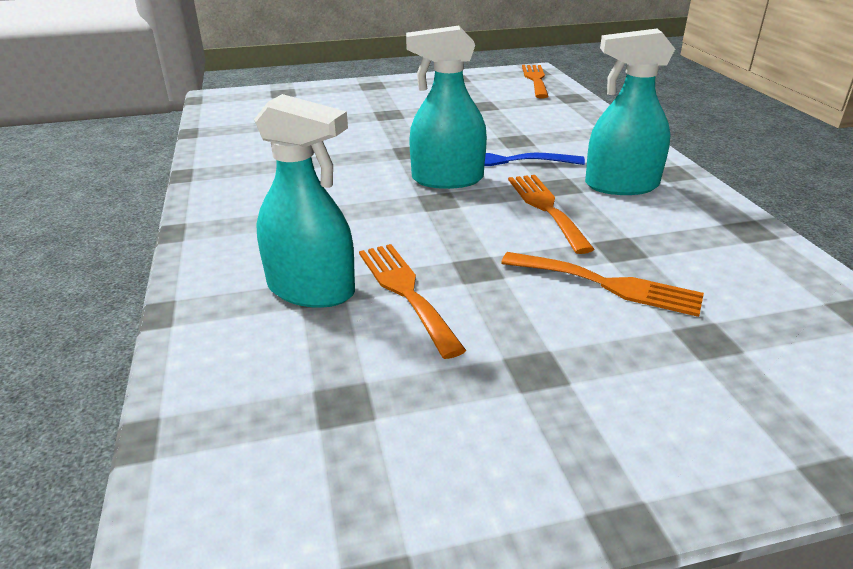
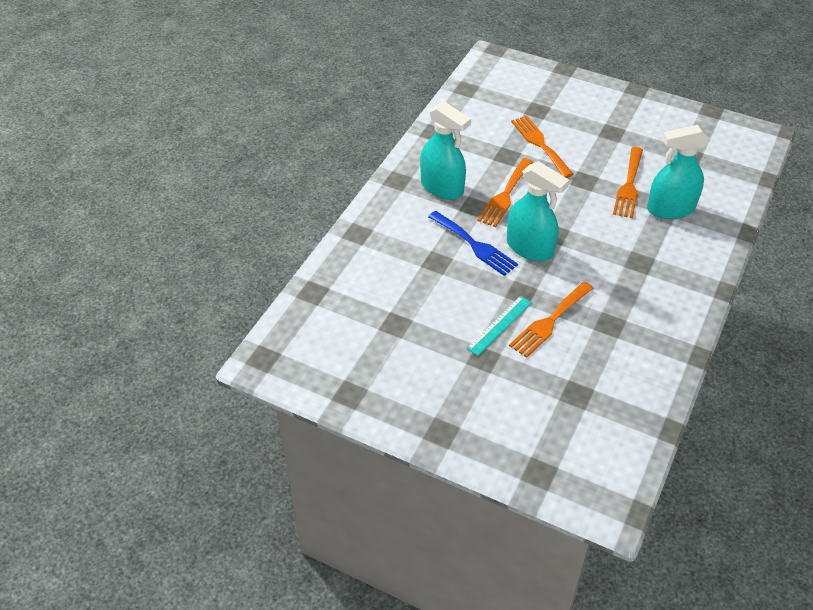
camera: 140 degrees left, 15 degrees up
turquoise spray bottle [254,94,355,308] -> turquoise spray bottle turned 75 degrees counterclockwise [647,125,710,219]
orange fork [522,65,549,98] -> orange fork moved to [509,282,594,358]
none -> turquoise ruler [467,296,532,356]

